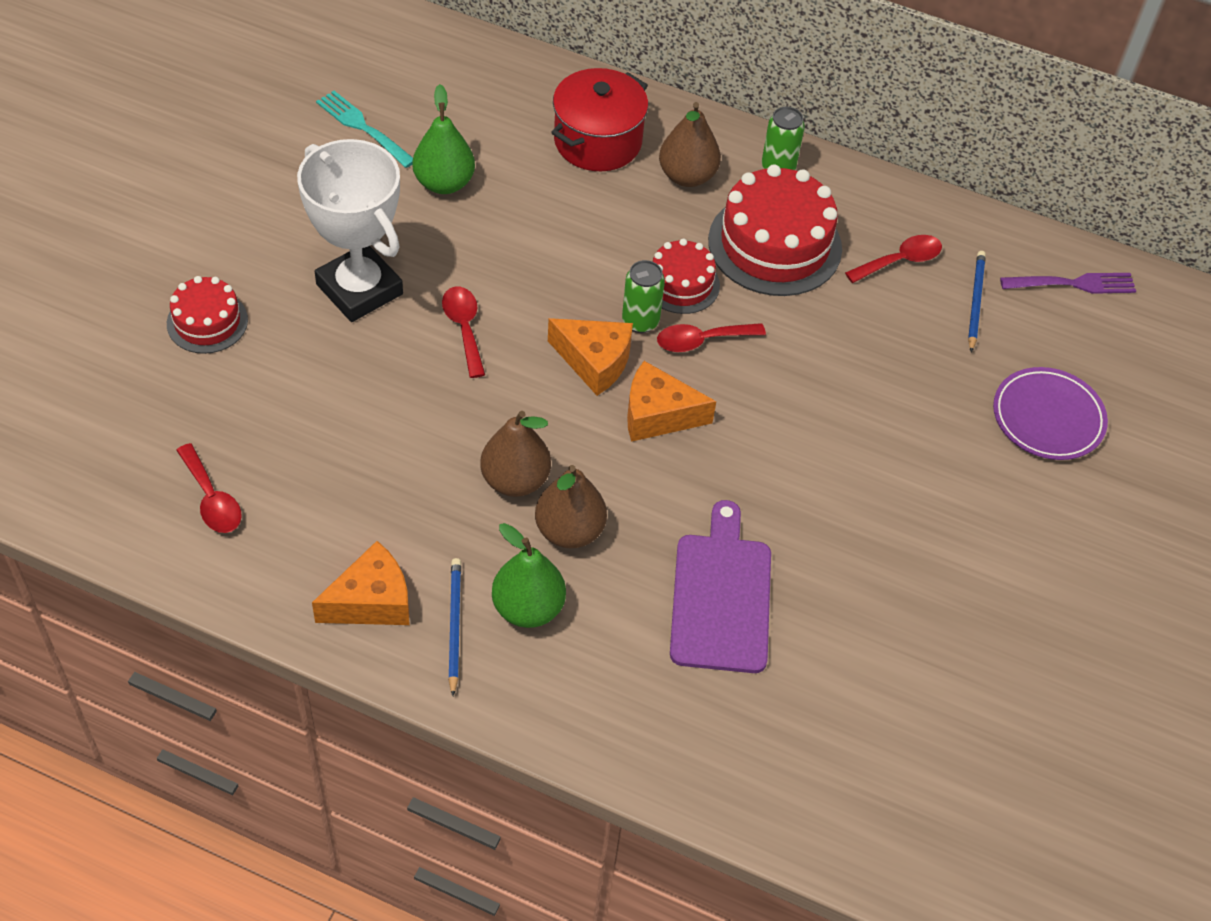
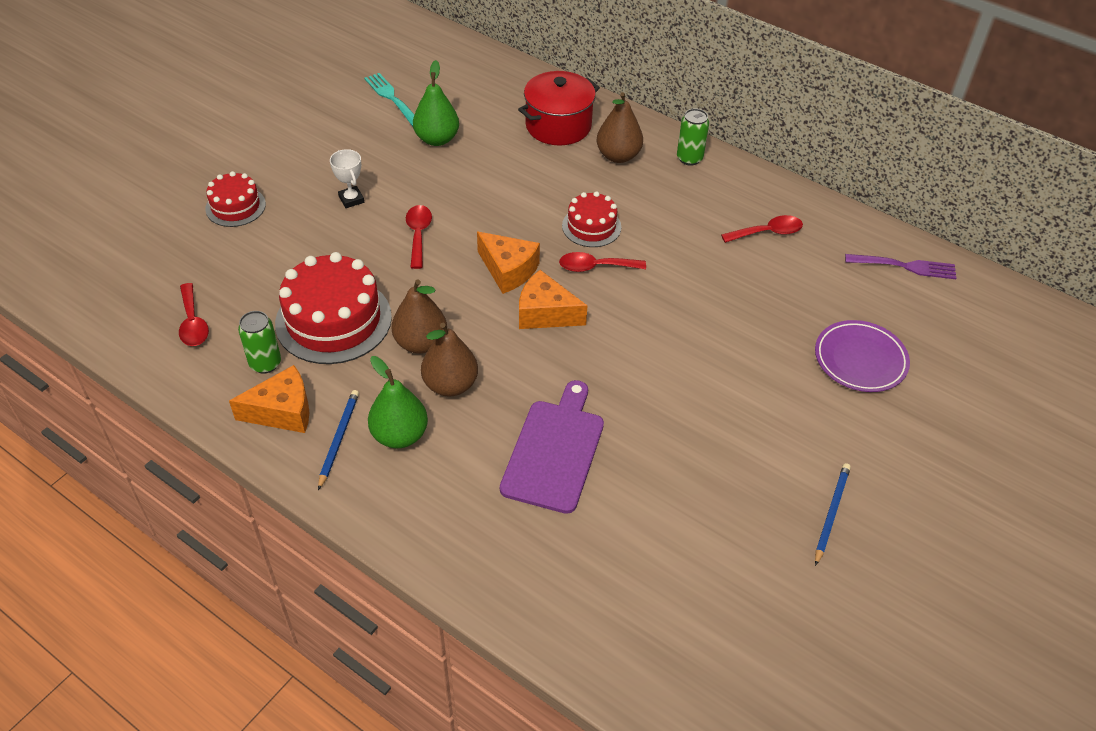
camera: 15 degrees right, 5 degrees down
white trophy [297,139,403,322] -> white trophy [330,149,364,208], size x0.43
green can [622,260,665,333] -> green can moved to [238,311,281,374]
red cake [708,164,842,296] -> red cake moved to [275,252,392,364]
blue pencil [968,251,986,352] -> blue pencil moved to [815,463,851,566]

